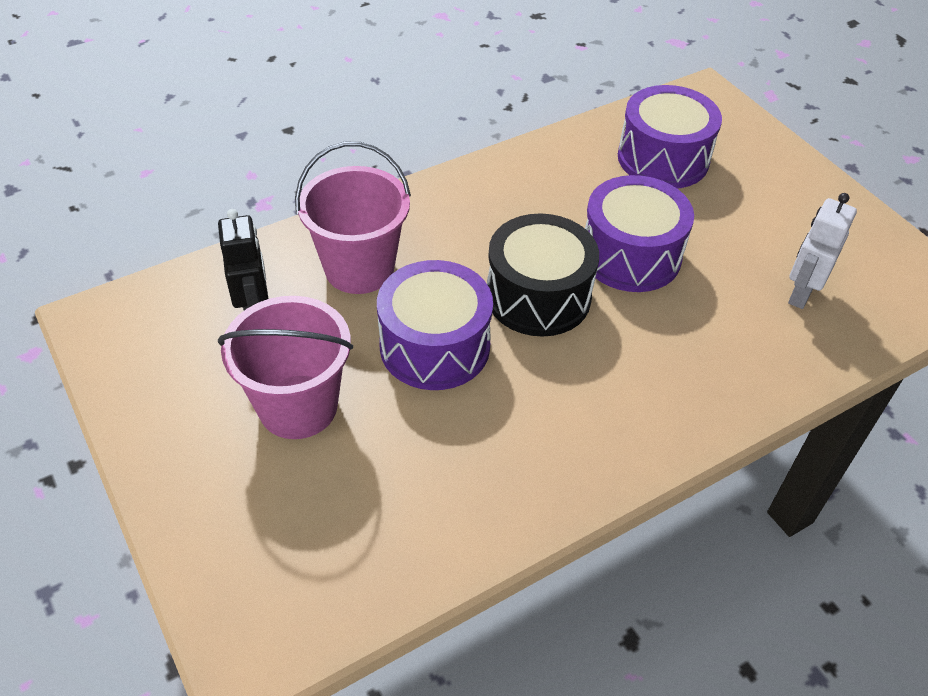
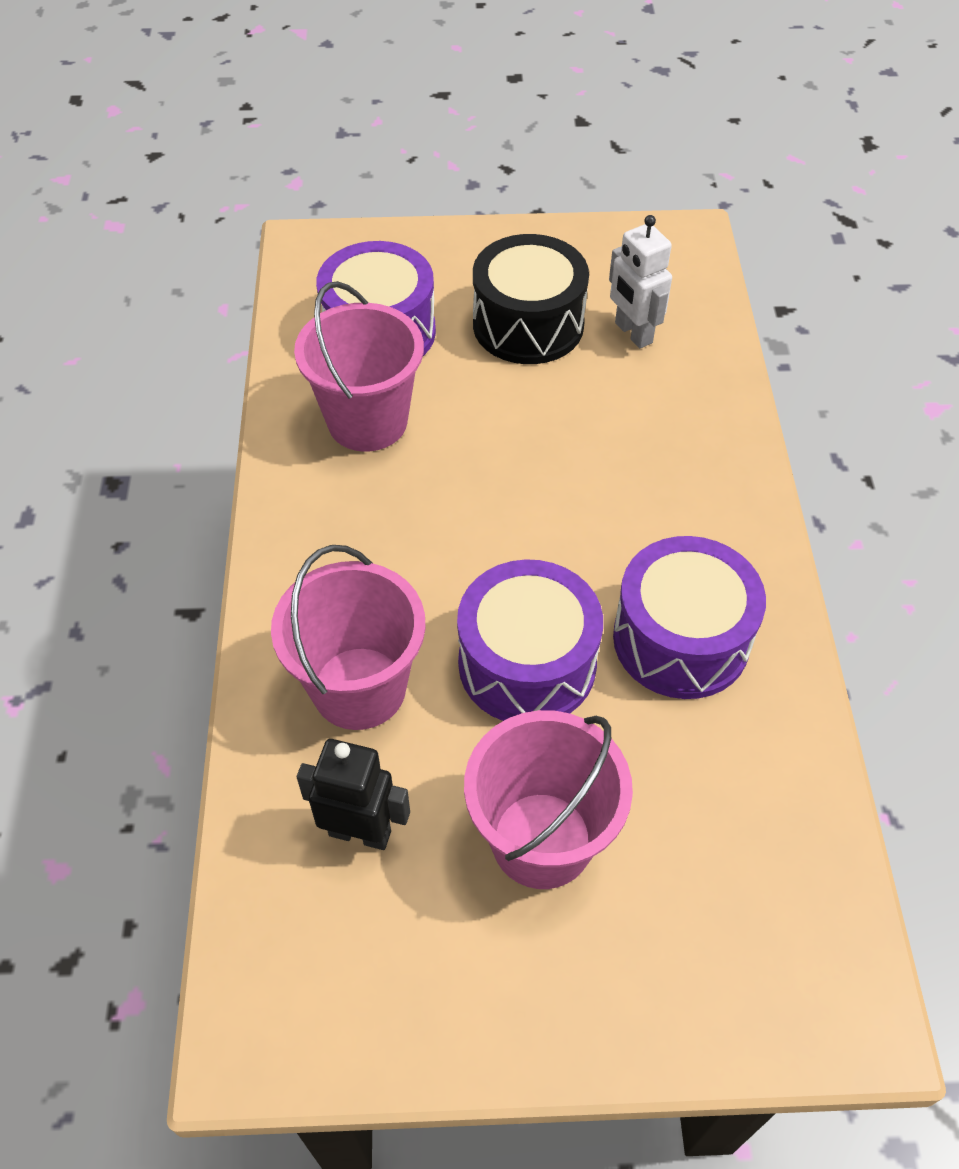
camera: 60 degrees left, 5 degrees up
black drum [487,213,599,337] -> black drum moved to [473,234,589,364]
purple drum [585,175,694,292] -> purple drum moved to [613,536,766,699]
none -> pink bucket [294,281,424,452]

